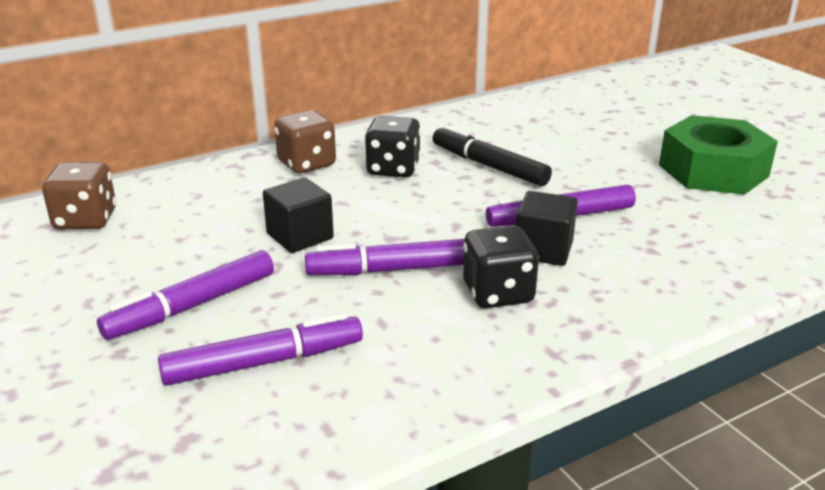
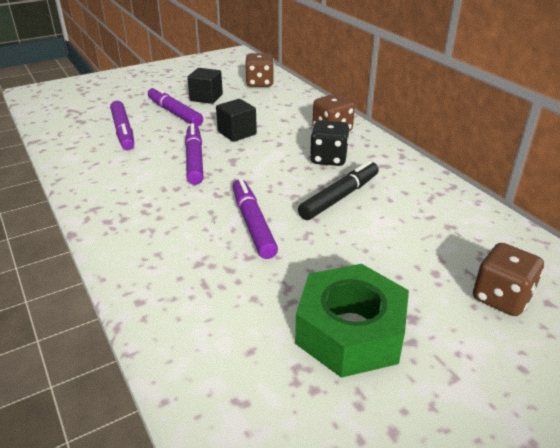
camera: 90 degrees right, 5 degrees up
black dice [463,225,539,308] -> none
black cube [516,191,578,266] -> black cube moved to [187,68,223,104]
none -> brown dice [473,243,544,316]

